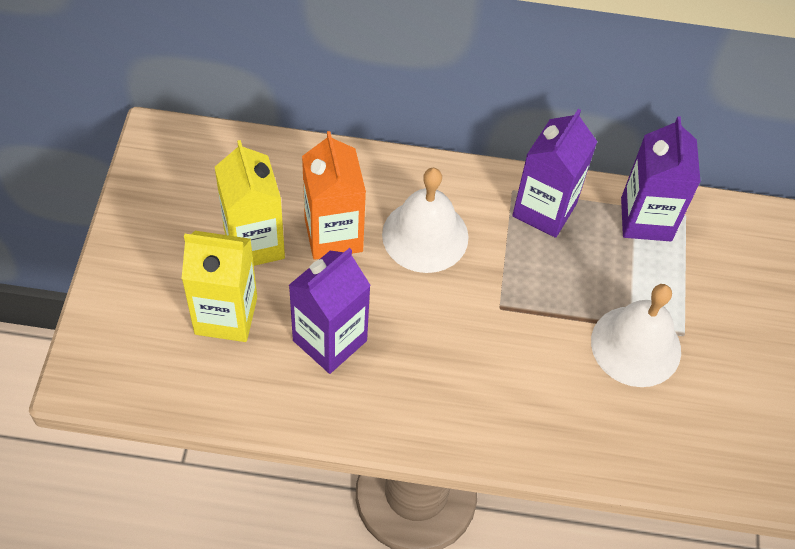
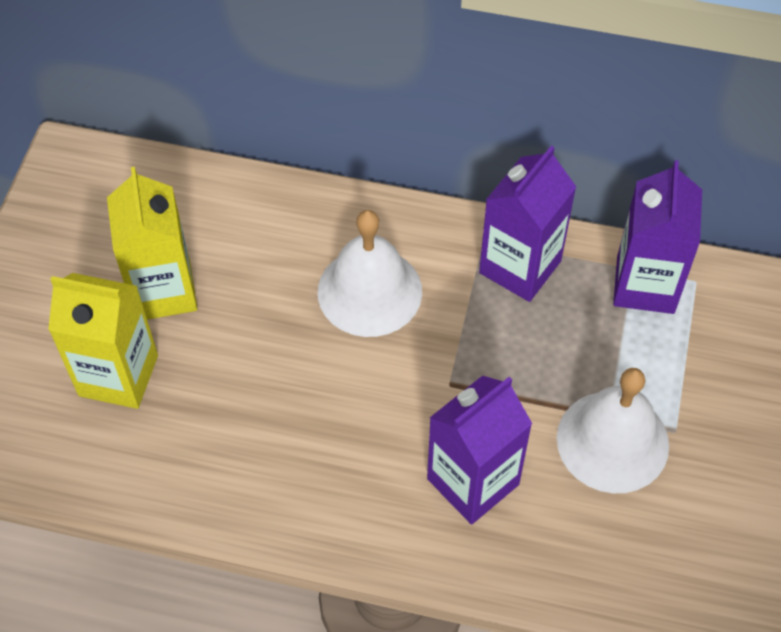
camera: 10 degrees right, 0 degrees up
purple carton [289,248,371,374] -> purple carton moved to [427,375,532,525]
orange carton [302,131,366,260] -> none

